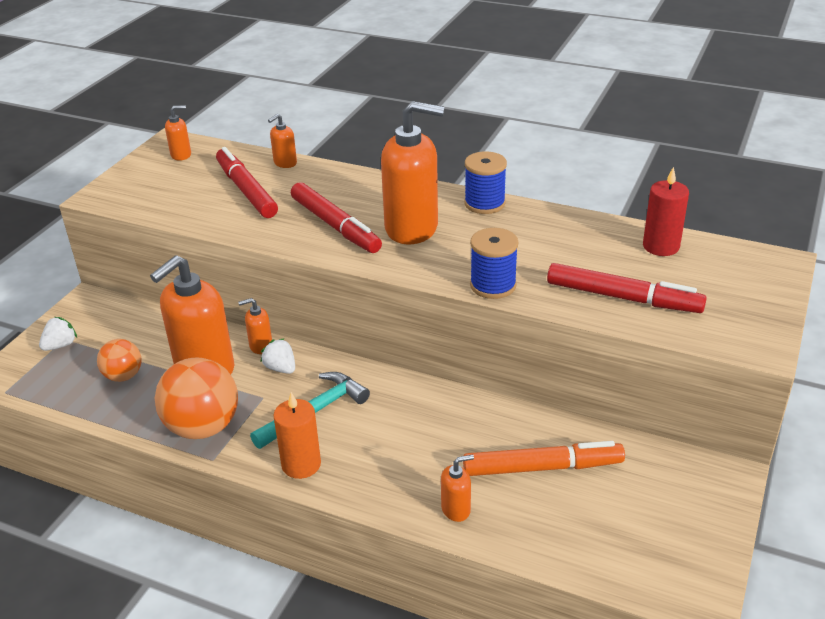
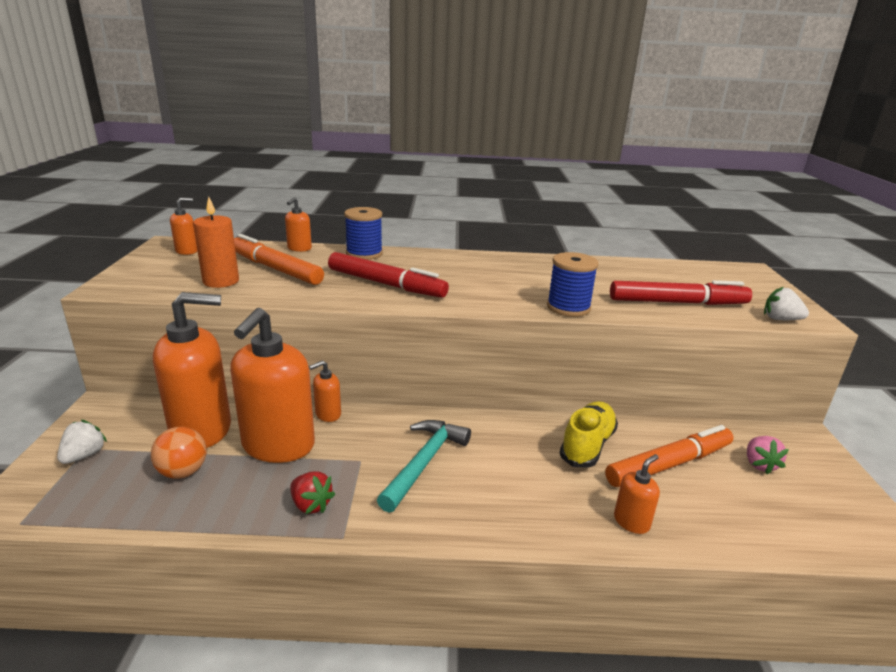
camera: 25 degrees left, 10 degrees down
orange ball [155,357,238,439] -> red strawberry [290,471,335,514]
red marker [216,147,278,218] -> orange marker [234,234,324,285]
white strawberry [261,338,295,374] -> white strawberry moved to [764,287,809,320]
orange candle [273,392,321,479] -> orange candle moved to [193,197,239,288]
orange soap dispenser [381,101,445,244] -> orange soap dispenser moved to [153,292,231,448]
blue spool [464,151,507,214] -> blue spool moved to [344,207,383,260]
red candle [643,167,689,256] -> none
none -> yellow shoe [560,401,618,468]
none -> pink strawberry [747,436,789,474]

